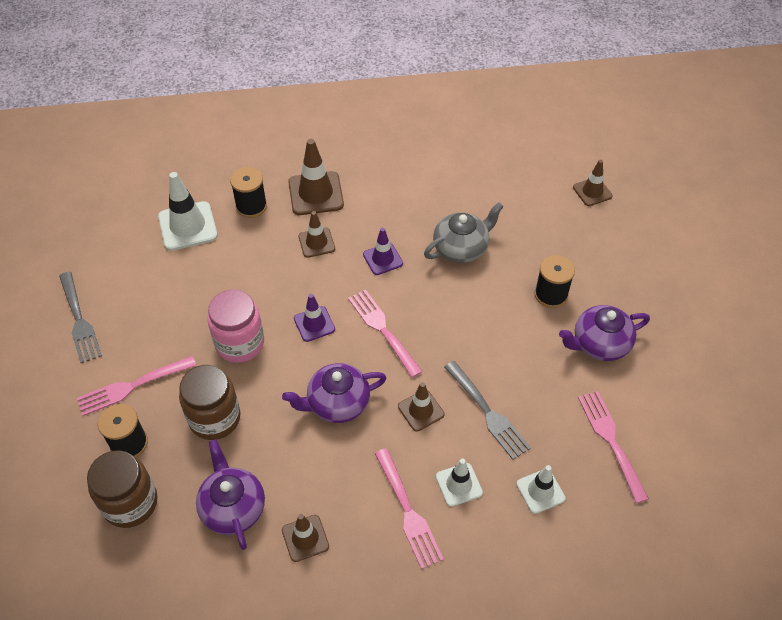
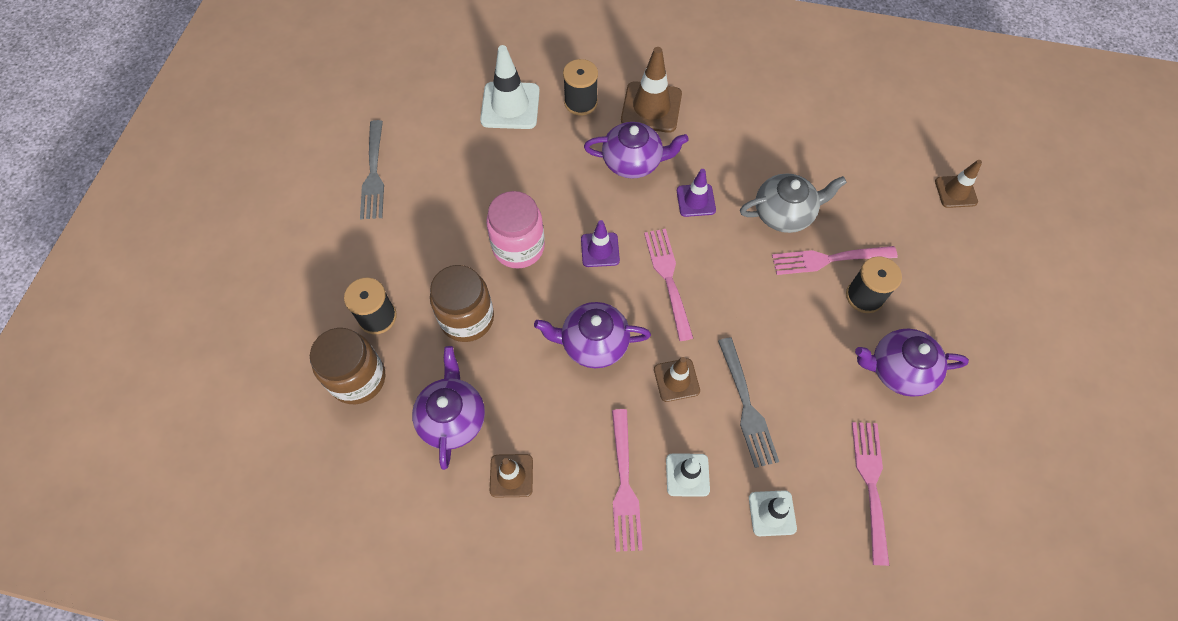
camera: 20 degrees right, 10 degrees up
pink fork [77,356,197,416] -> pink fork moved to [772,246,898,275]
brown traffic cone [298,211,335,258] -> purple teapot [584,122,689,179]

